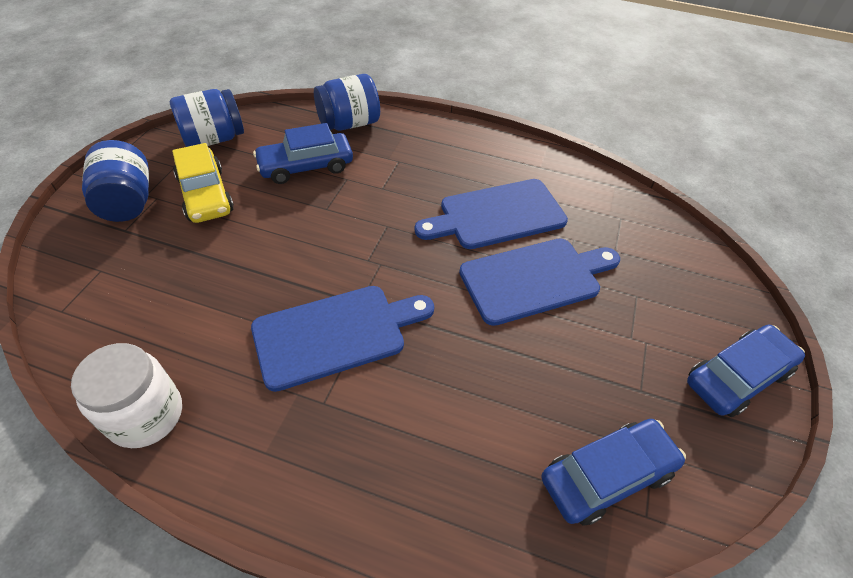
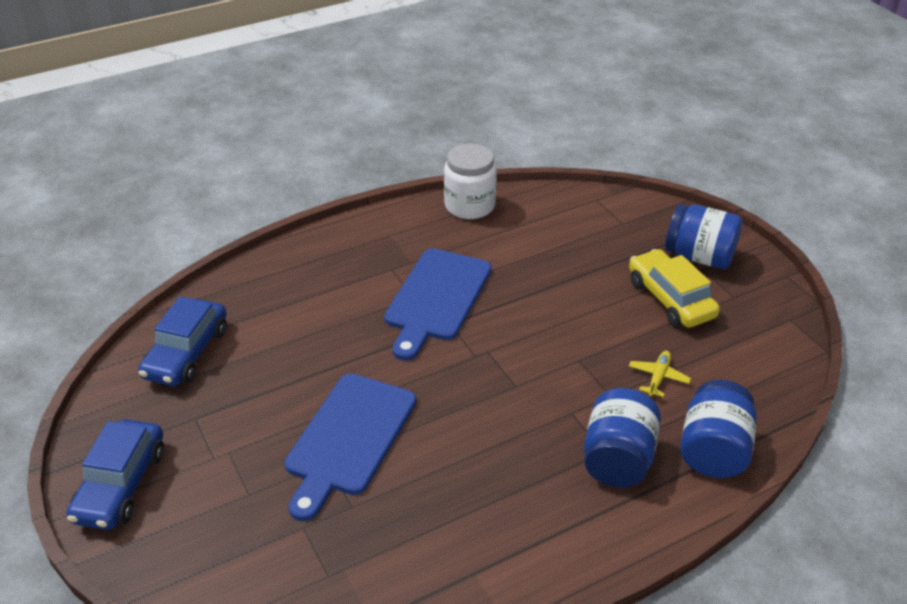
camera: 135 degrees right, 10 degrees down
blue jar [170,89,244,147] -> blue jar moved to [584,388,661,488]
yellow car [172,143,234,223] -> yellow car turned 45 degrees clockwise [629,249,720,328]
blue car [253,123,353,184] -> yellow plane [629,351,691,397]
blue cutting board [415,179,568,249] -> none

